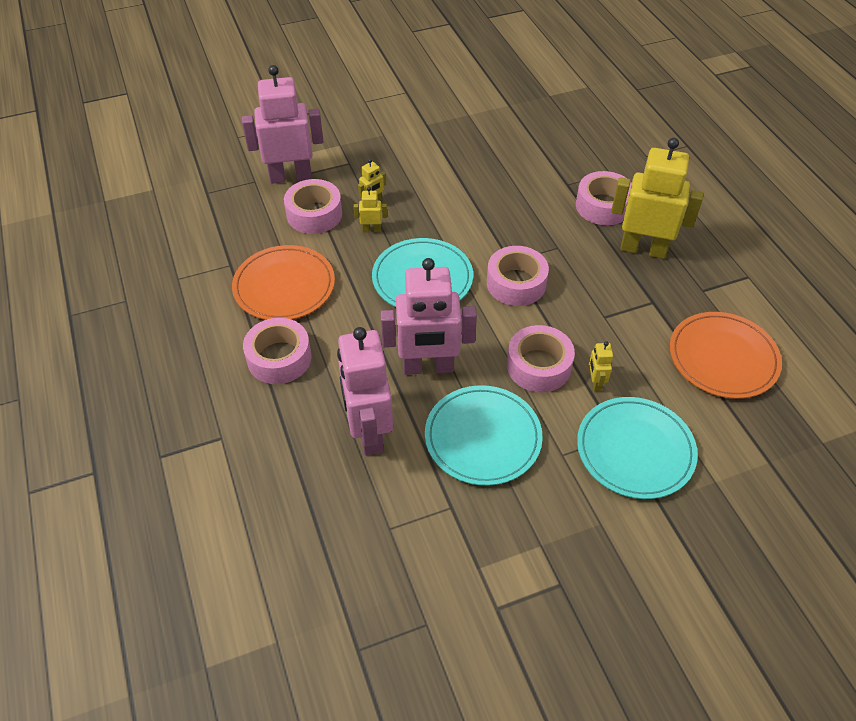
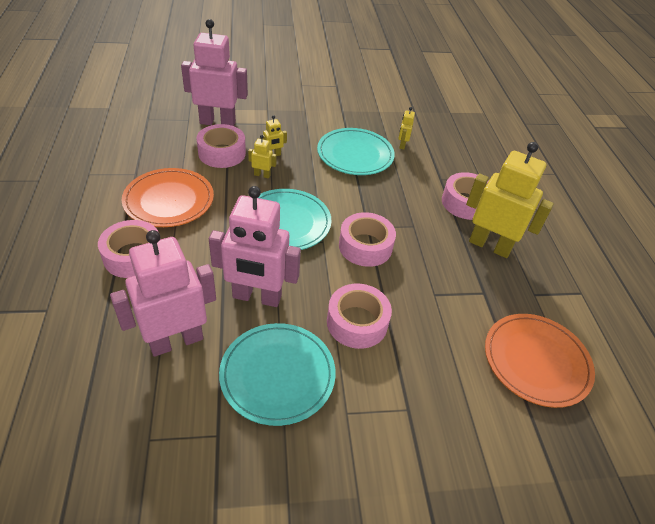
camera: 10 degrees right, 5 degrees down
pink robot [337,327,393,455] -> pink robot turned 60 degrees clockwise [110,230,216,357]
turquoise plate [577,397,698,499] -> turquoise plate moved to [317,128,395,175]
yellow robot [589,341,613,391] -> yellow robot moved to [398,107,415,149]

